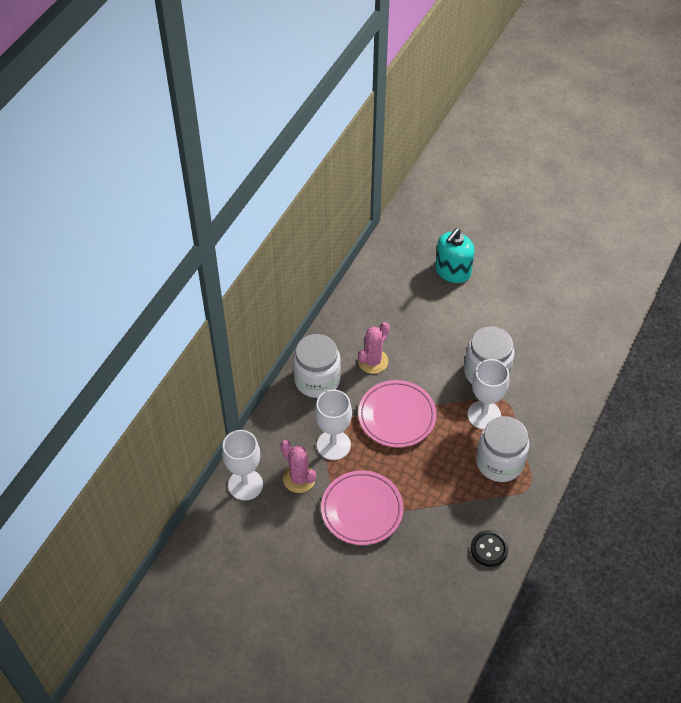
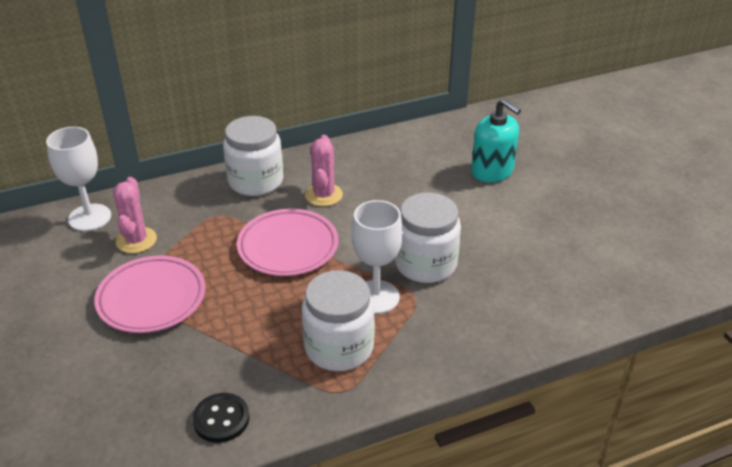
camera: 40 degrees right, 15 degrees down
white goblet [315,390,352,460] -> none
pink cactus [358,322,390,374] -> pink cactus turned 75 degrees counterclockwise [305,135,343,207]
turquoise soap dispenser [435,228,475,283] -> turquoise soap dispenser turned 120 degrees counterclockwise [471,98,521,183]

